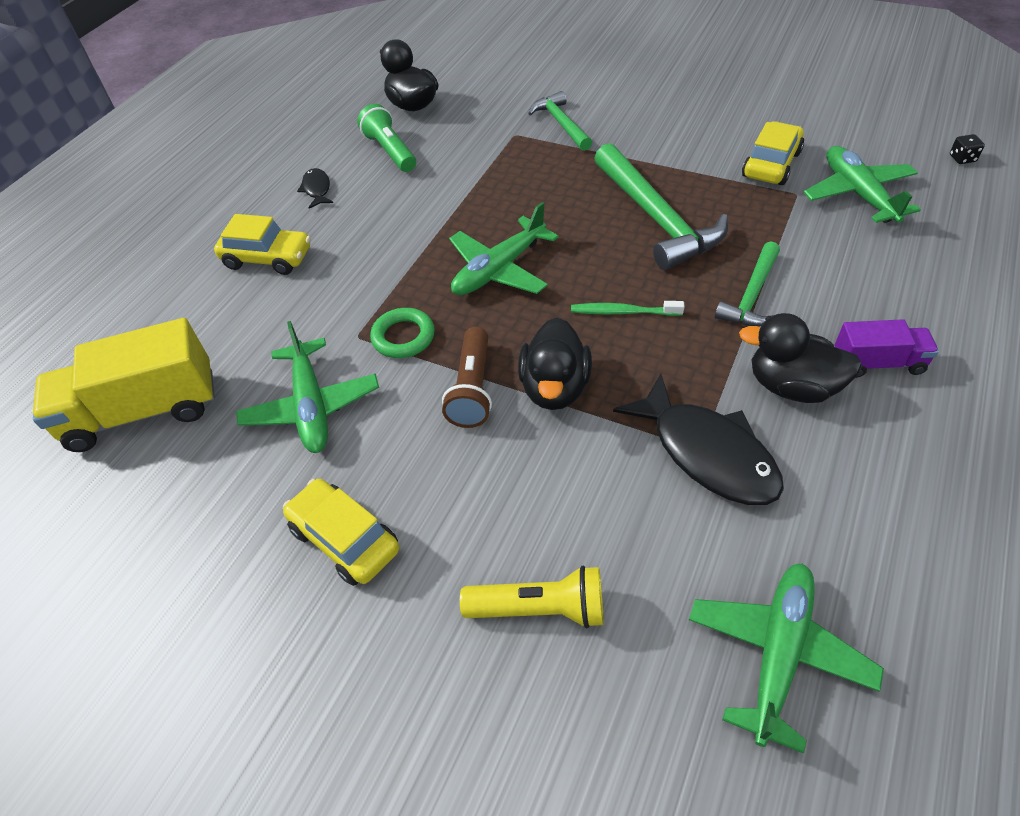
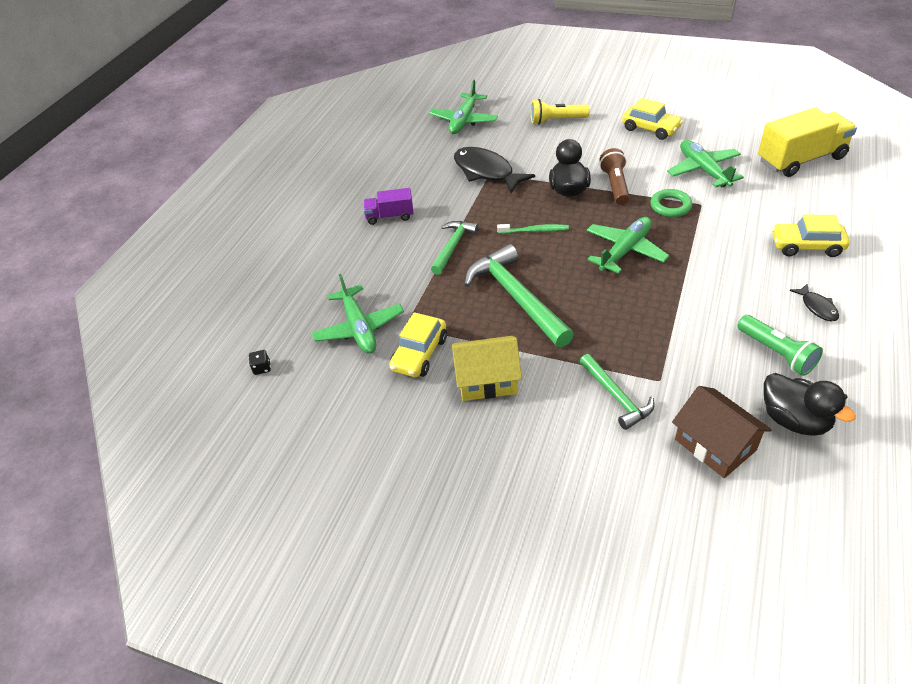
camera: 175 degrees right, 5 degrees down
black duck [739,313,862,403] -> none
none -> yellow house [451,336,522,401]
none -> brown house [672,386,772,478]

